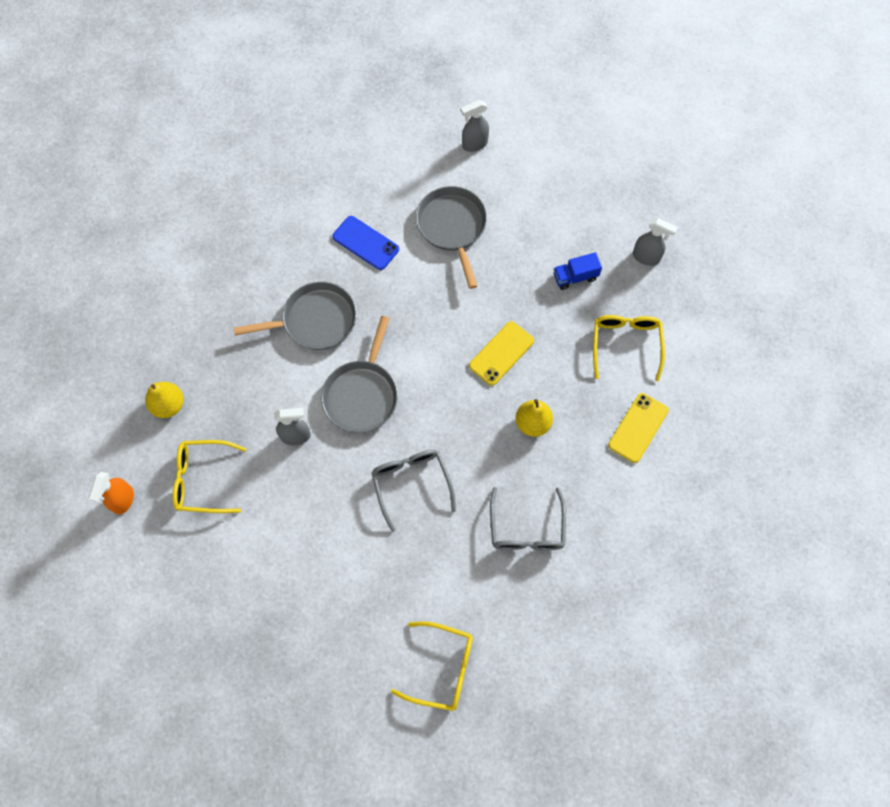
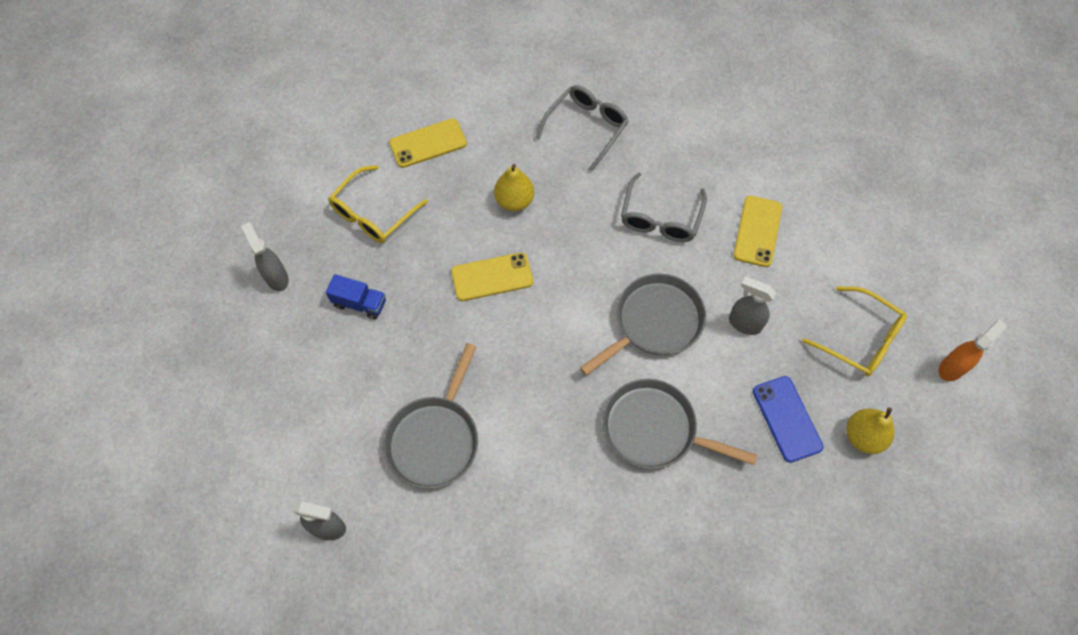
camera: 145 degrees left, 5 degrees down
blue phone [332,216,399,270] -> blue phone moved to [753,376,824,463]
yellow glasses [391,621,473,711] -> none
none -> yellow phone [733,196,782,267]

